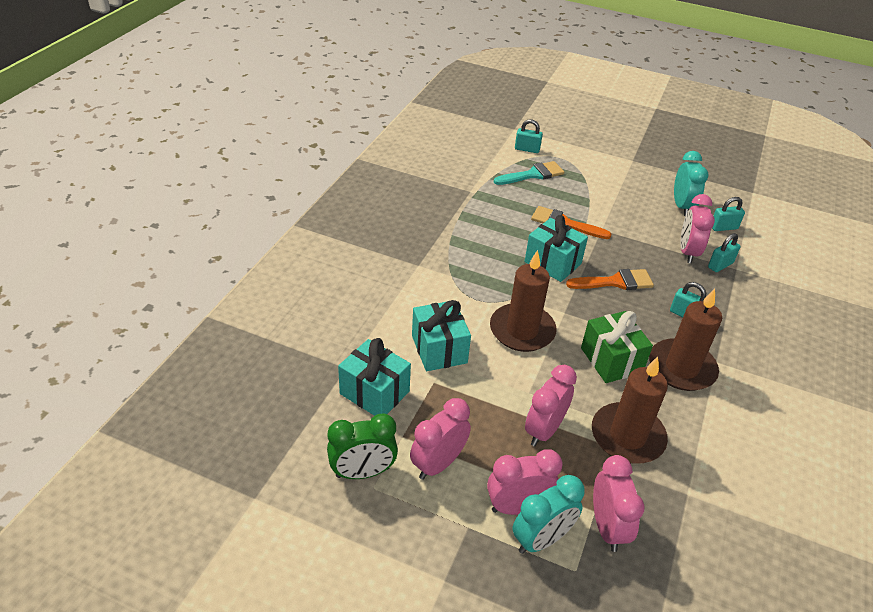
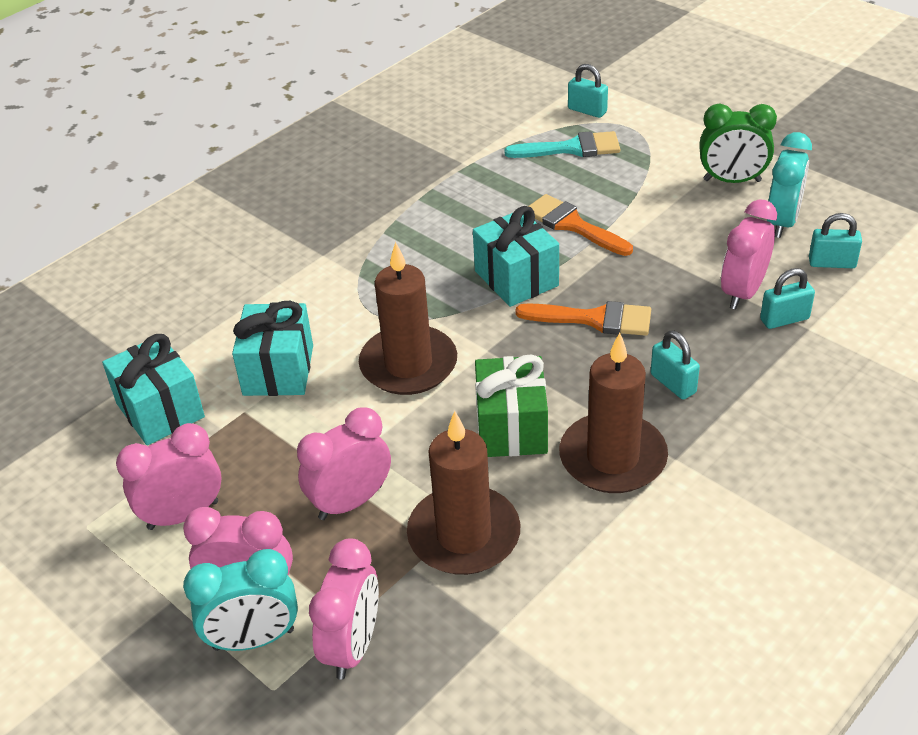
camera: 25 degrees right, 0 degrees up
green clock [327,414,398,479] -> green clock moved to [699,104,777,183]

